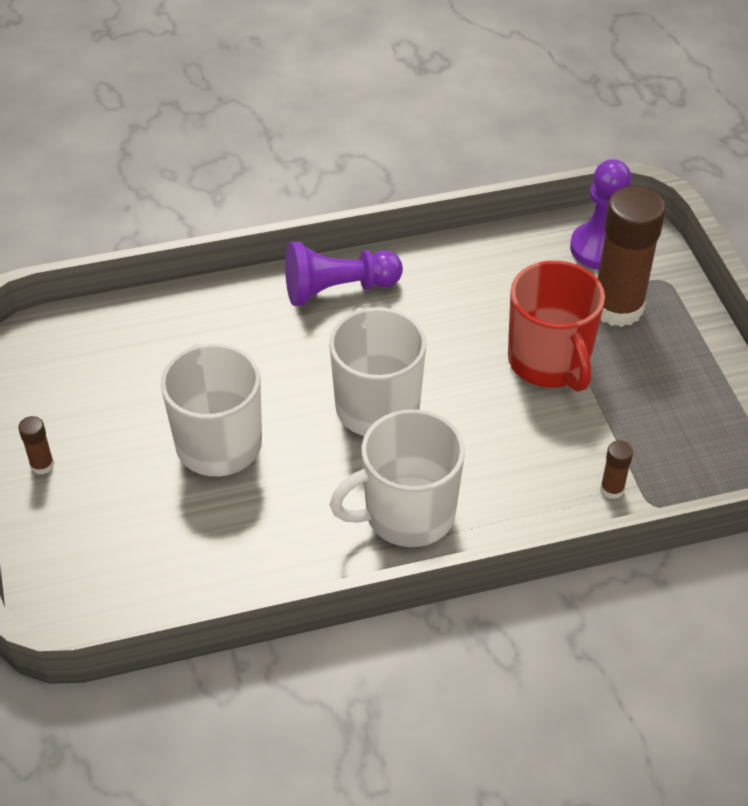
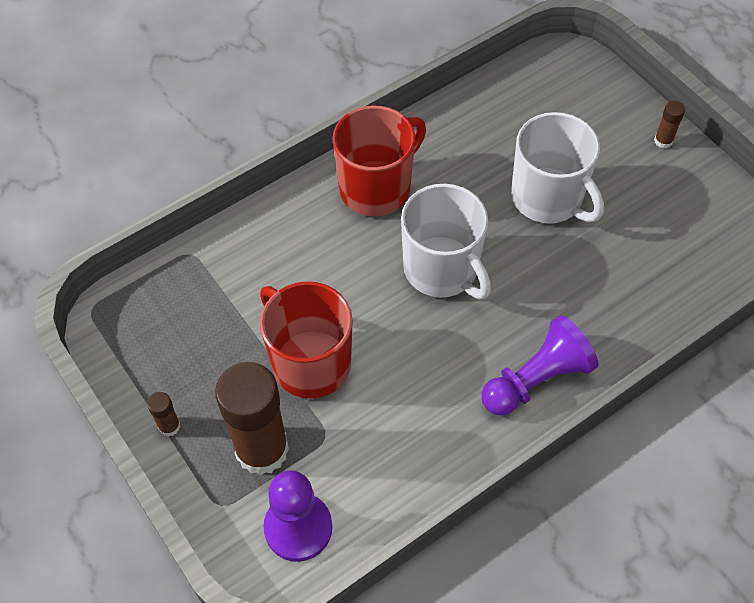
camera: 160 degrees right, 10 degrees up
white mug [330,409,465,547] -> red mug [333,106,426,216]
brown glue stick [600,440,633,499] -> brown glue stick moved to [147,392,181,437]

